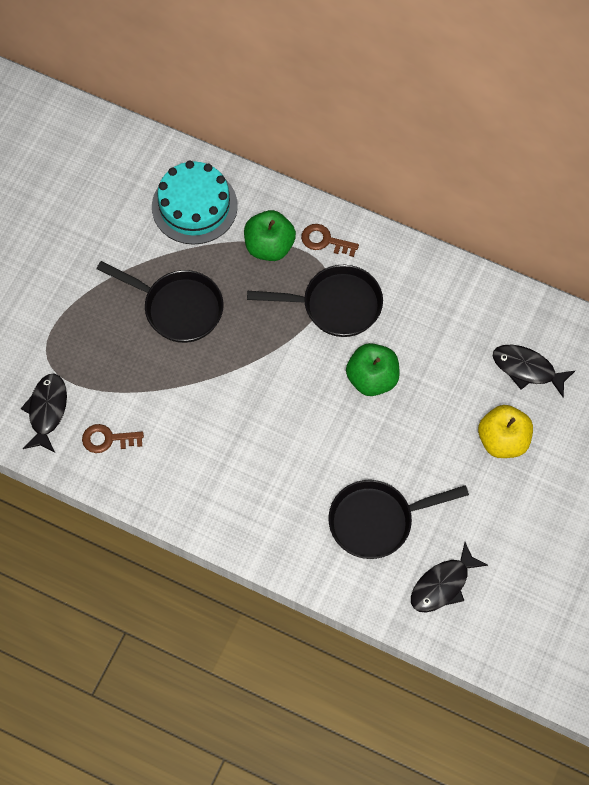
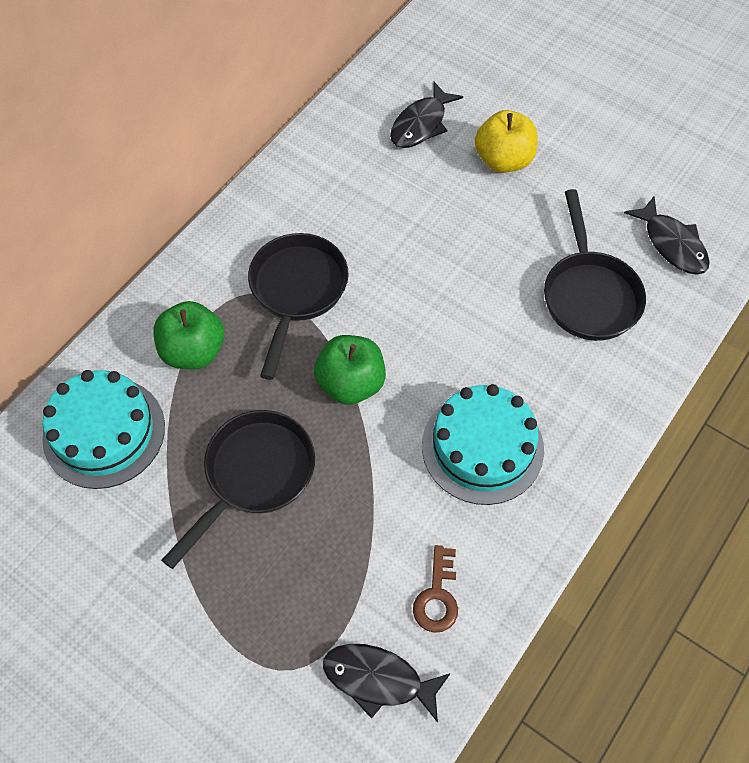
camera: 80 degrees left, 5 degrees down
brown key [301,224,359,257] -> none
green apple [346,343,400,396] -> green apple moved to [314,335,386,405]
none -> turquoise cake [422,384,544,505]

